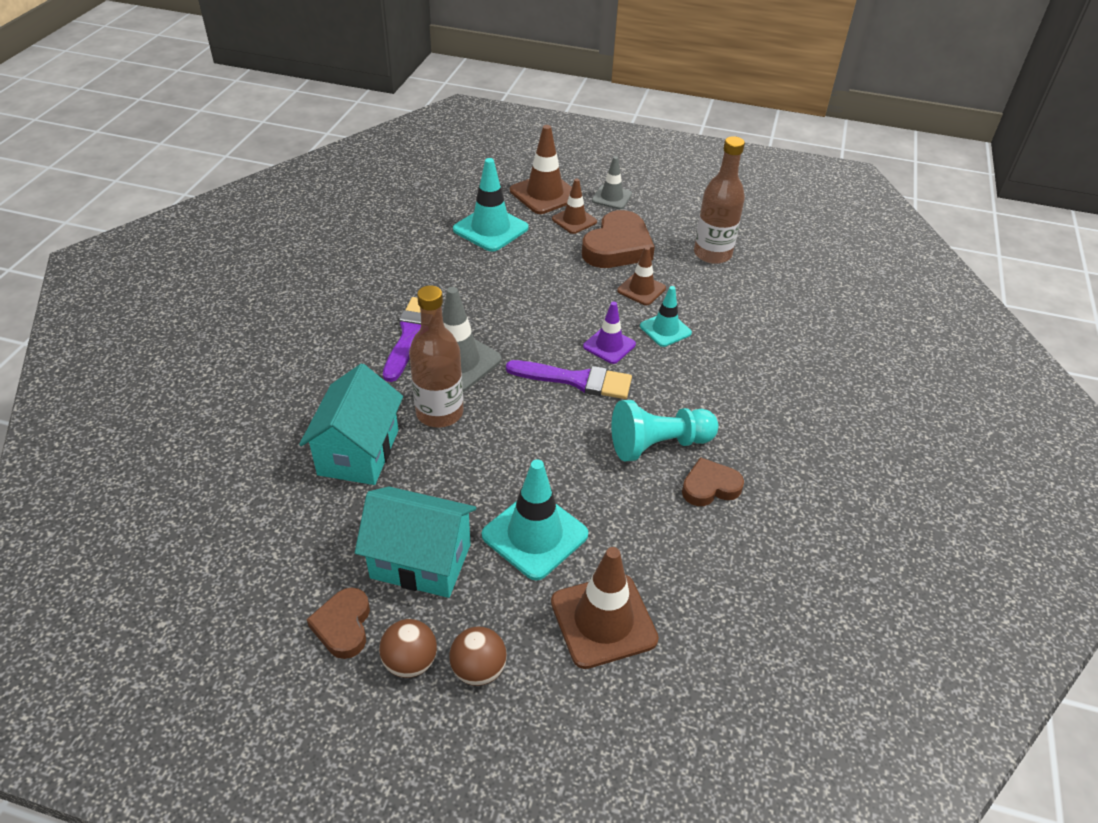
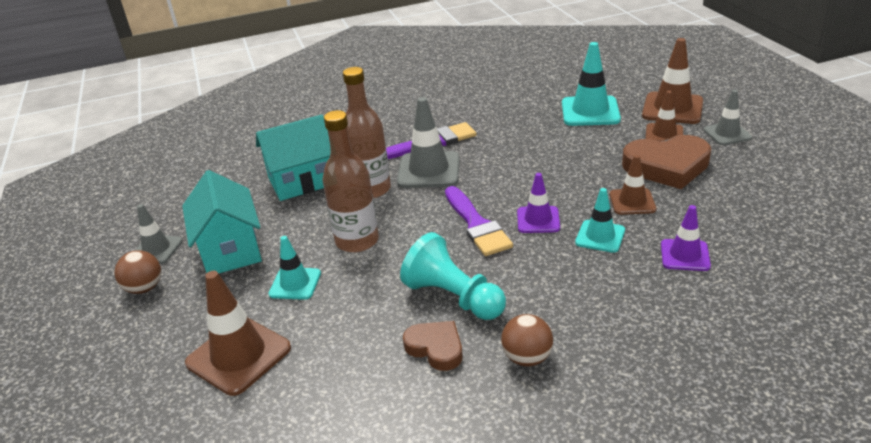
camera: 60 degrees right, 10 degrees down
brown heart [307,587,370,659] -> grey traffic cone [135,204,183,264]
brown ball [449,626,507,686] -> brown ball moved to [501,314,553,367]
turquoise traffic cone [482,459,588,581] -> turquoise traffic cone [268,236,321,300], size x0.61
brown bottle [694,136,745,264] -> brown bottle moved to [323,110,379,253]
none -> purple traffic cone [661,205,711,271]

